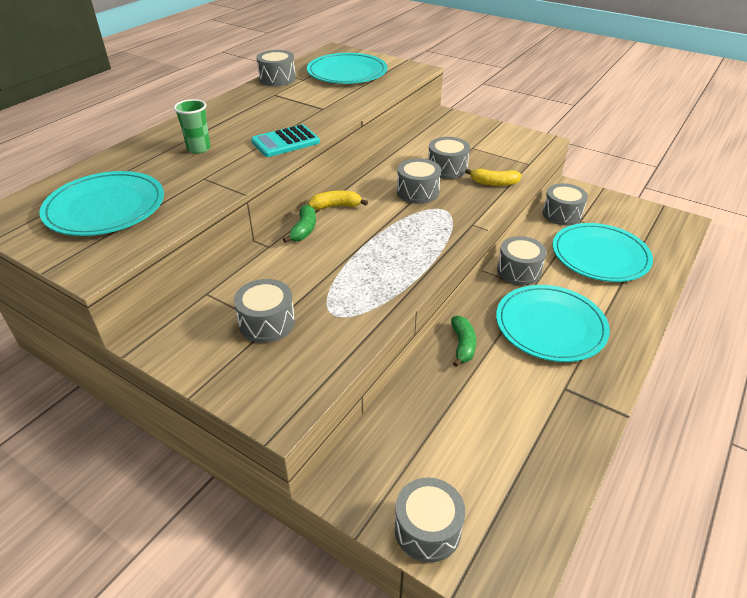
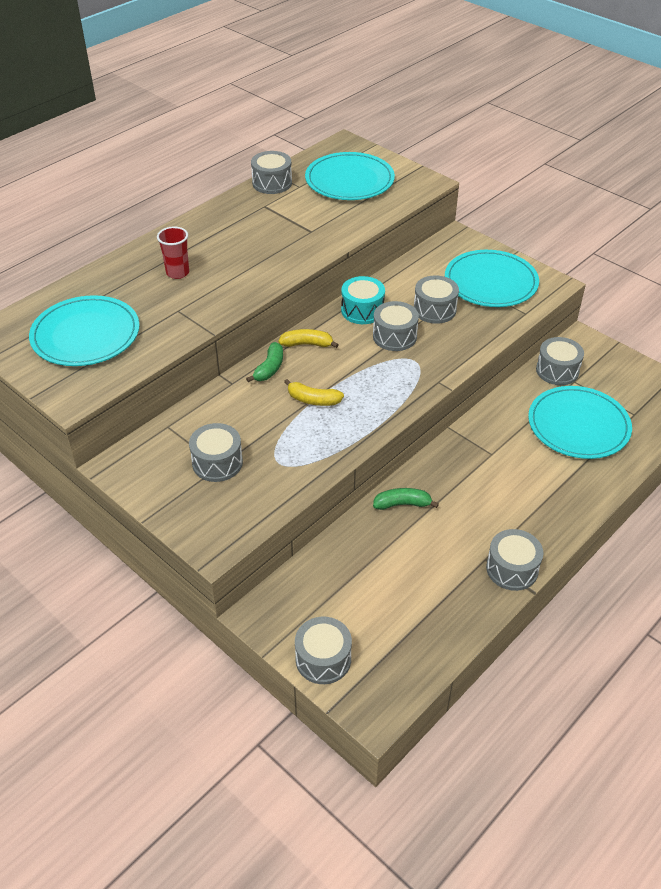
camera: 10 degrees right, 5 degrees up
green cup [174,99,211,154] -> red cup [157,227,189,279]
turquoise calculator [251,124,320,157] -> none
green banana [451,316,476,367] -> green banana turned 105 degrees counterclockwise [373,488,439,510]
yellow banana [465,169,521,186] -> yellow banana moved to [284,379,344,406]
turquoise plate [496,285,610,362] -> turquoise plate moved to [445,250,539,307]
grey drum [497,236,547,285] -> grey drum moved to [486,529,543,591]
none -> turquoise drum [341,276,385,324]

